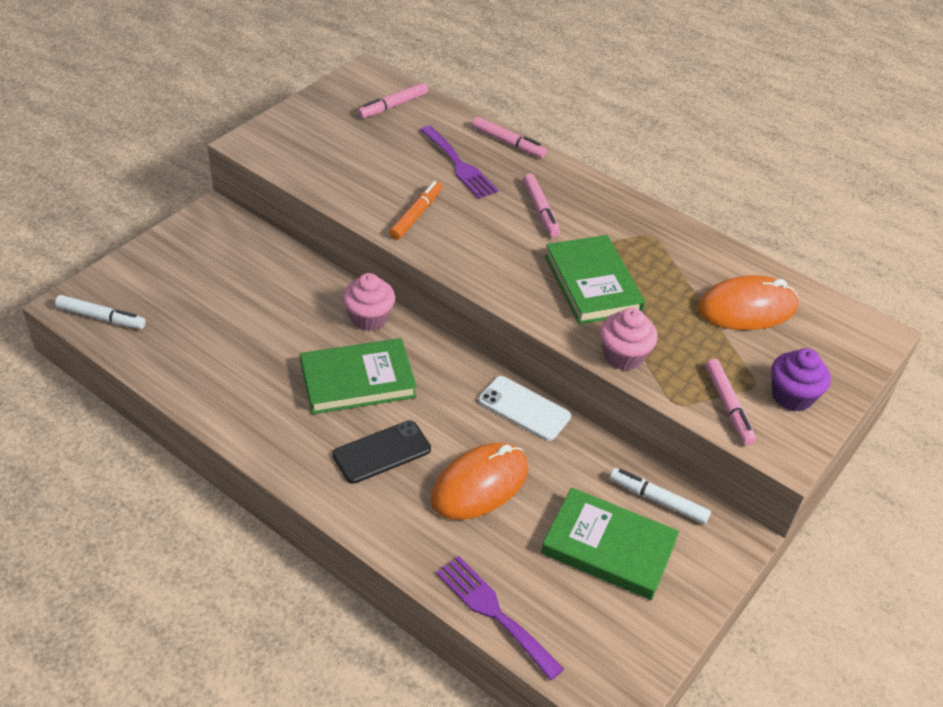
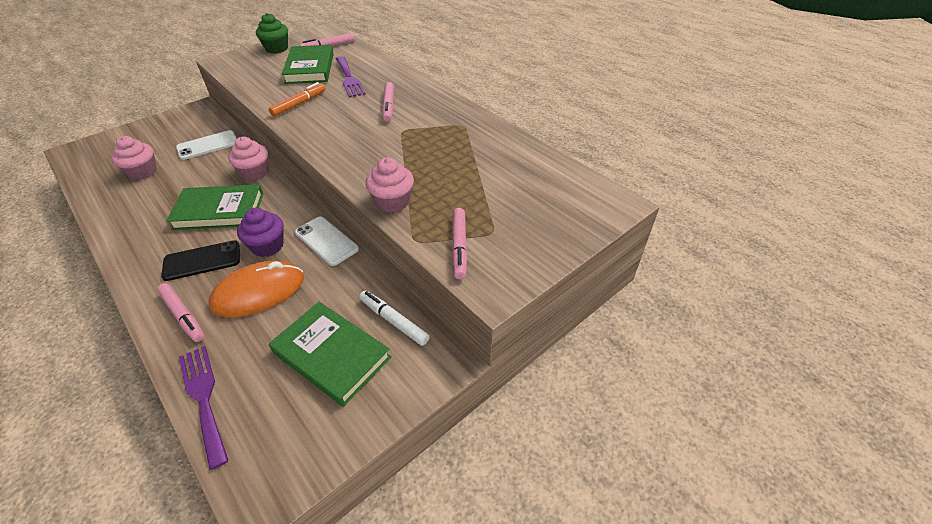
camera: 15 degrees right, 0 degrees up
white marker [55,295,146,329] -> none
pink marker [472,117,547,158] -> pink marker moved to [157,283,204,342]
green book [545,235,645,324] -> green book moved to [282,45,334,84]
orange mouse [697,275,798,330] -> none
purple cupcake [771,348,831,412] -> purple cupcake moved to [237,208,284,257]
none -> pink cupcake [111,136,157,180]
none -> white phone [176,130,237,160]
none -> green cupcake [256,13,288,54]

